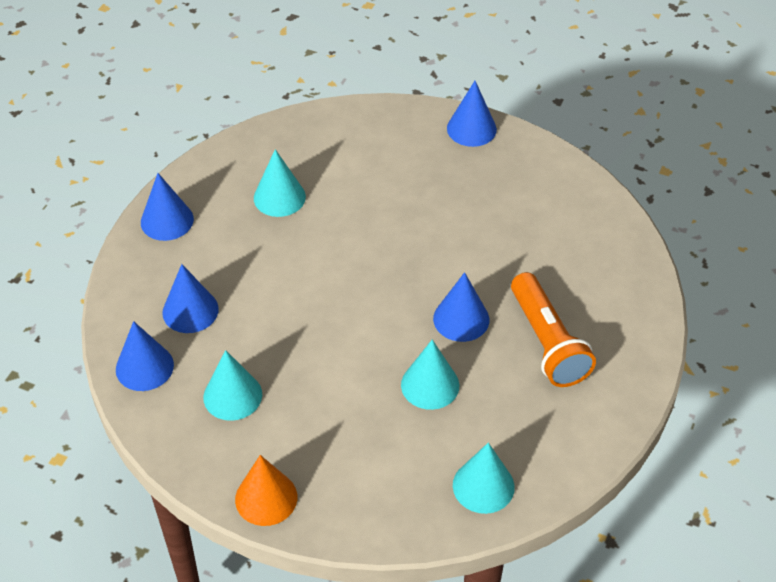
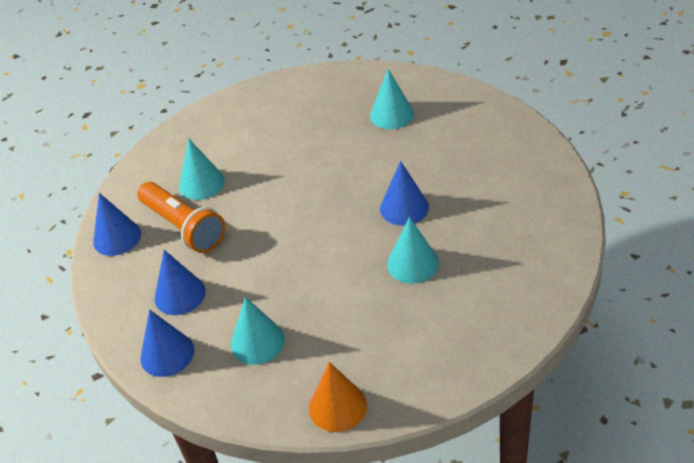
camera: 20 degrees left, 5 degrees down
blue cone [447,81,497,147] -> none
turquoise cone [453,443,515,514] -> turquoise cone moved to [370,69,414,129]
orange flashlight [511,272,596,387] -> orange flashlight moved to [137,182,225,253]

